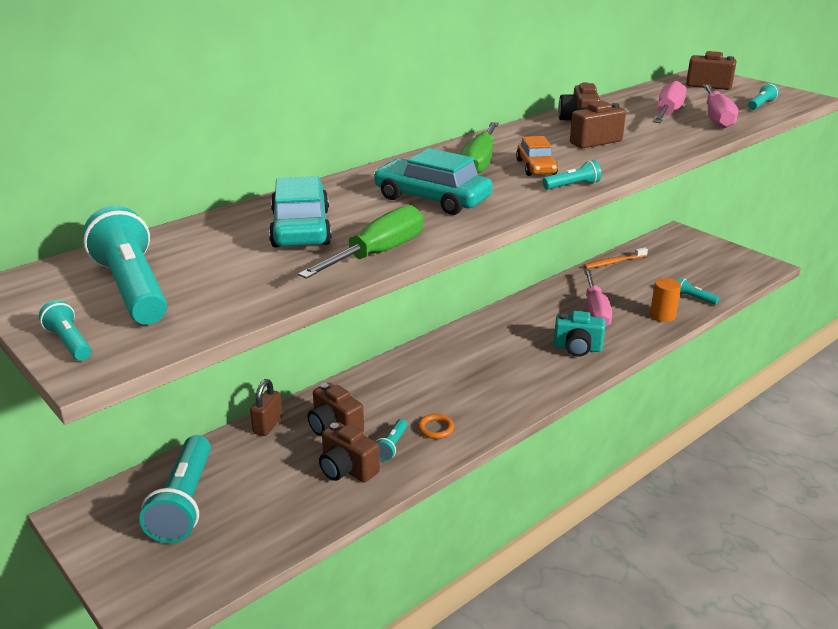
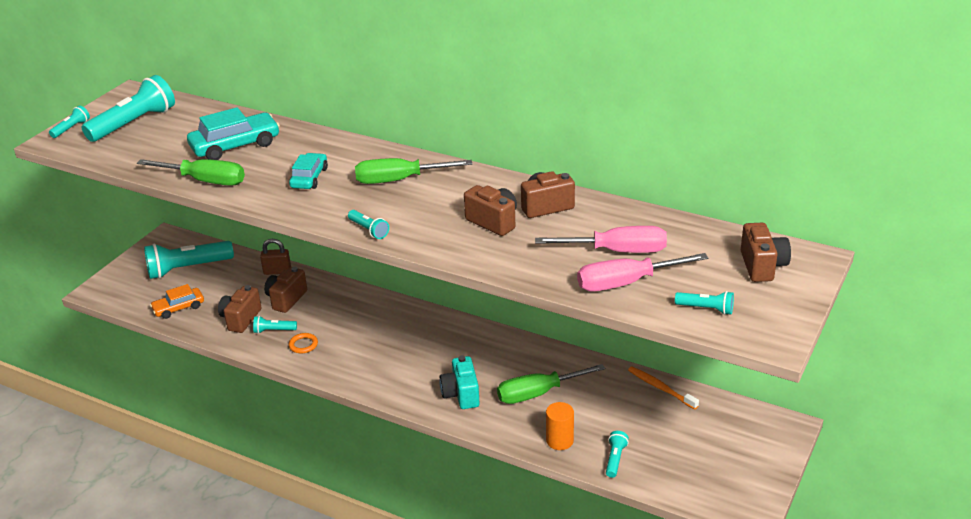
camera: 70 degrees right, 5 degrees up
turquoise car [373,148,493,215] -> turquoise car [289,153,328,189], size x0.63
orange car [516,136,558,176] -> orange car moved to [150,284,204,319]
pink screwdriver [584,270,612,327] -> green screwdriver [497,364,605,404]

